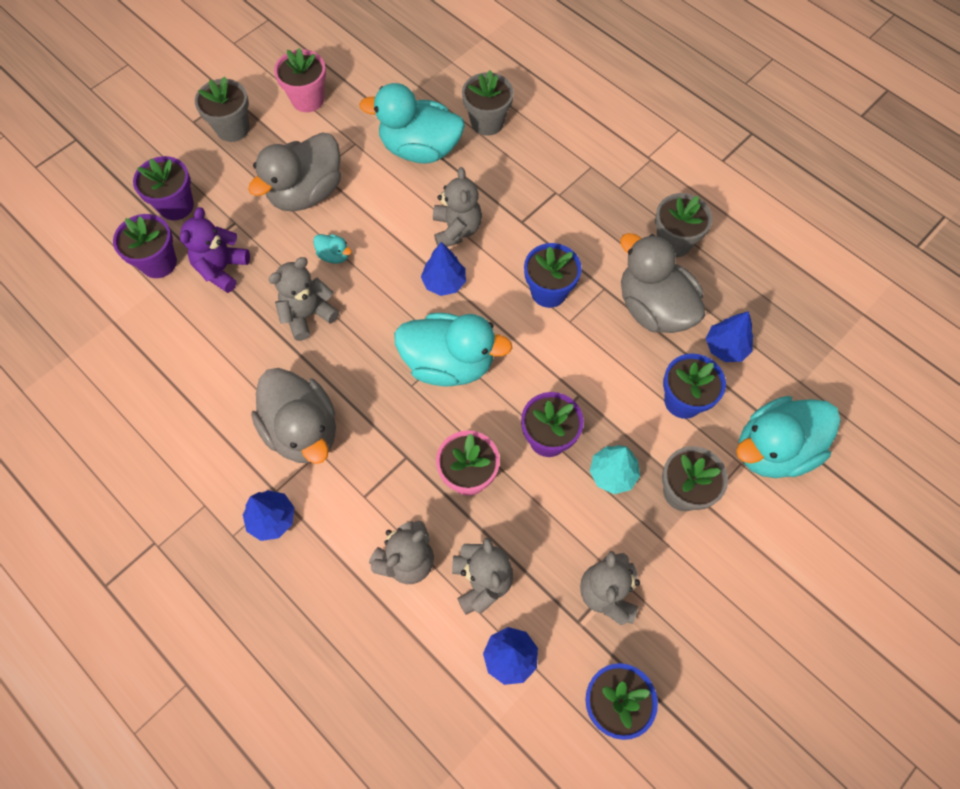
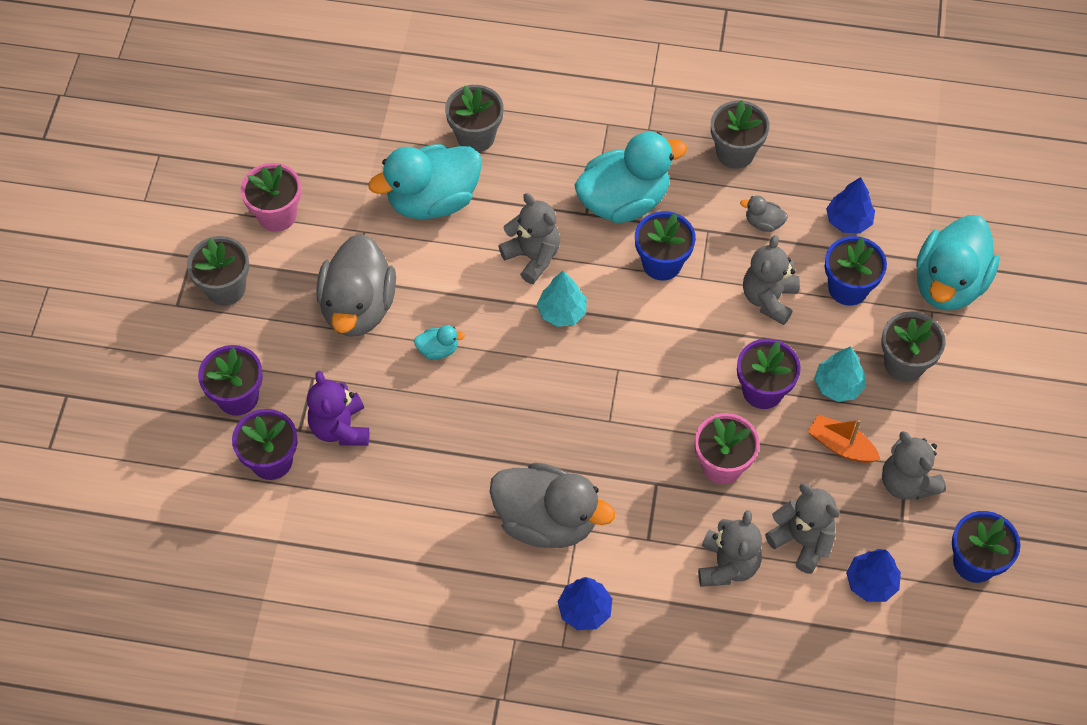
camera: 35 degrees left, 5 degrees down
grey teddy bear [268,257,339,341] -> grey teddy bear moved to [743,235,800,325]
turquoise duck [394,313,512,387] -> turquoise duck moved to [575,132,687,223]
blue tree [421,242,466,296] -> turquoise tree [537,271,587,327]
grey duck [620,233,705,333] -> grey duck [740,196,788,232], size x0.42
none -> orange boat [808,414,880,463]

